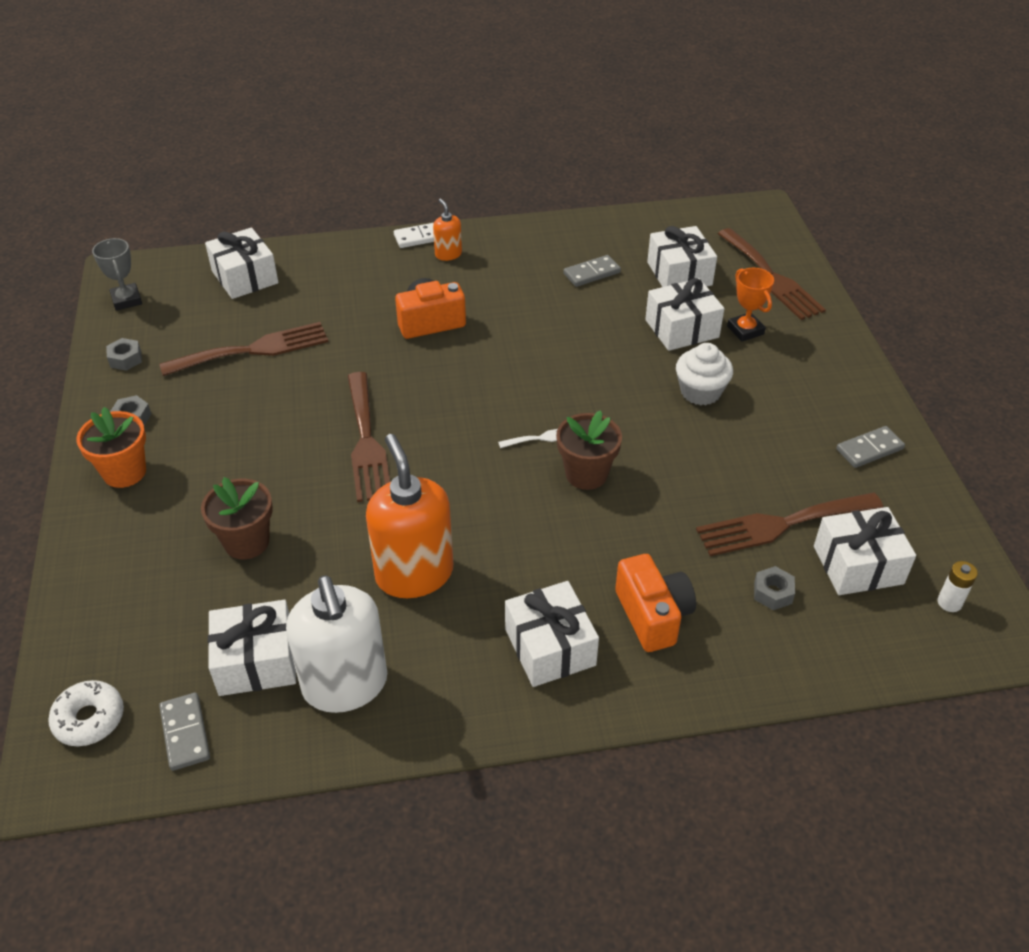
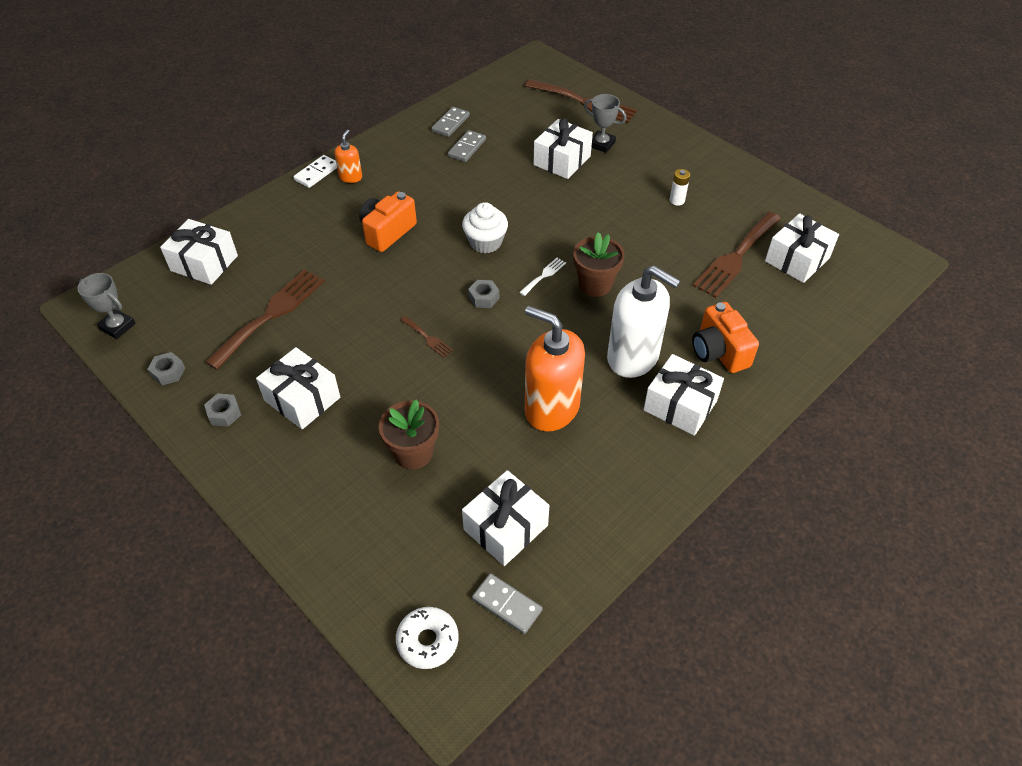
camera: 35 degrees left, 5 degrees up
orange flower pot [76,407,146,488] -> none
white soap dispenser [286,576,387,713] -> white soap dispenser moved to [607,265,680,378]
brown fork [347,372,390,502] -> brown fork [400,316,453,358], size x0.45
orange soap dispenser [433,199,462,261] -> orange soap dispenser turned 75 degrees clockwise [334,130,362,183]
orange camera [615,554,696,652] -> orange camera turned 150 degrees counterclockwise [692,302,759,373]
white gift [647,226,717,287] -> white gift moved to [256,347,340,429]
white cupcake [676,343,733,405] -> white cupcake moved to [462,202,508,253]
orange trophy [727,268,774,342] -> grey trophy [584,94,626,153]
grey nut [754,566,795,610] -> grey nut moved to [468,280,499,308]
grey domino [836,426,905,468] -> grey domino moved to [431,107,470,137]
white battery [938,561,978,612] -> white battery moved to [670,169,690,206]

